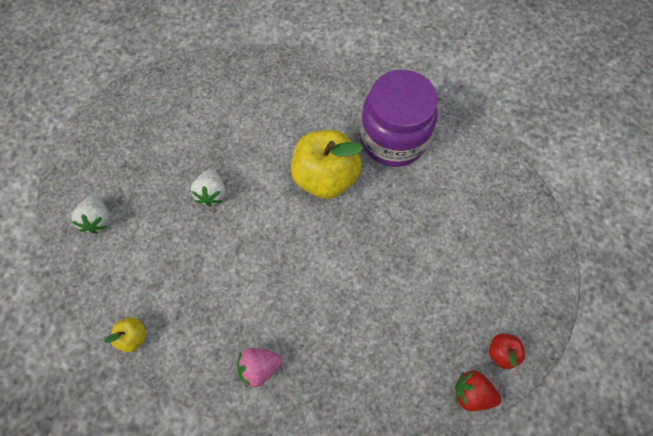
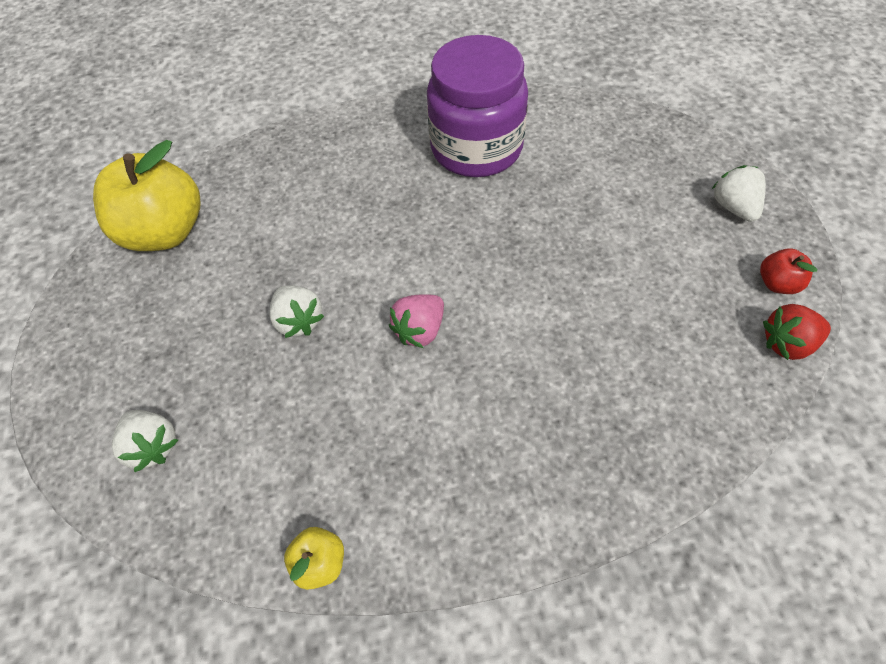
camera: 30 degrees left, 10 degrees down
pink strawberry [237,348,282,388] -> pink strawberry moved to [389,294,444,348]
yellow apple [291,130,363,199] -> yellow apple moved to [93,140,200,251]
none -> white strawberry [712,165,766,222]

